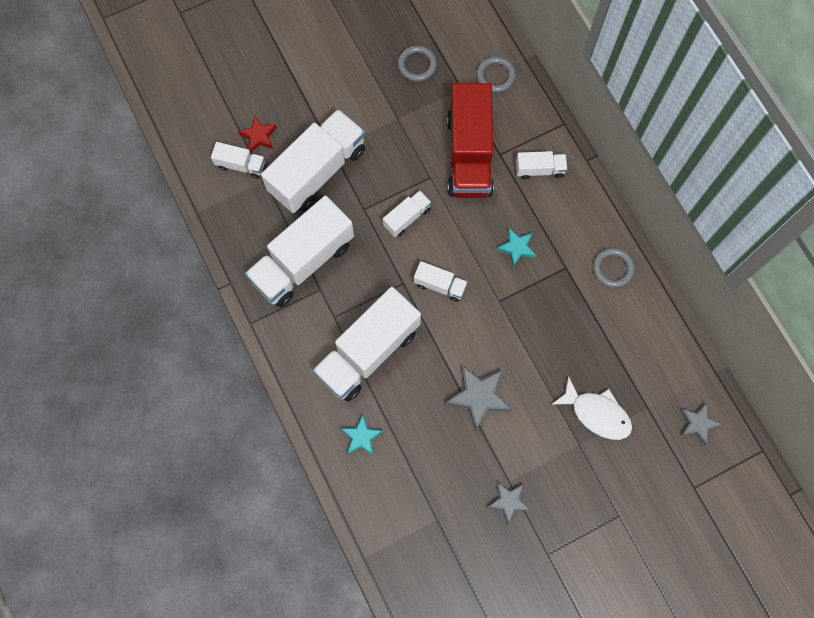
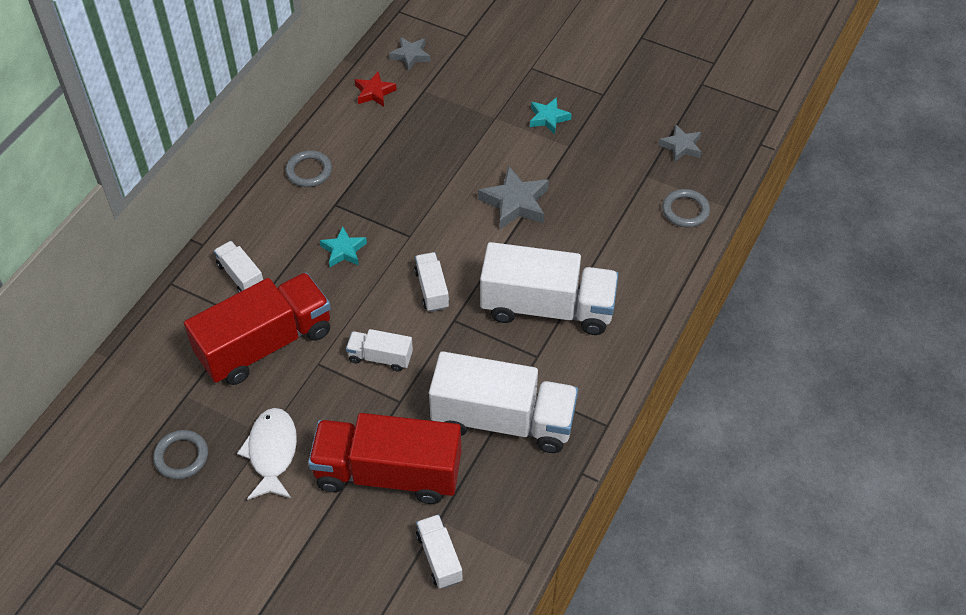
camera: 125 degrees left, 20 degrees down
red star [238,116,277,153] -> red star moved to [355,72,397,107]
white truck [261,109,365,213] -> red truck [308,413,461,504]
turquoise star [341,415,383,456] -> turquoise star moved to [530,97,572,134]
grey ring [476,56,516,93] -> grey ring moved to [662,189,710,227]
grey star [488,482,530,524] -> grey star moved to [659,124,701,162]
white fish [551,376,632,440] -> white fish moved to [237,408,297,500]

